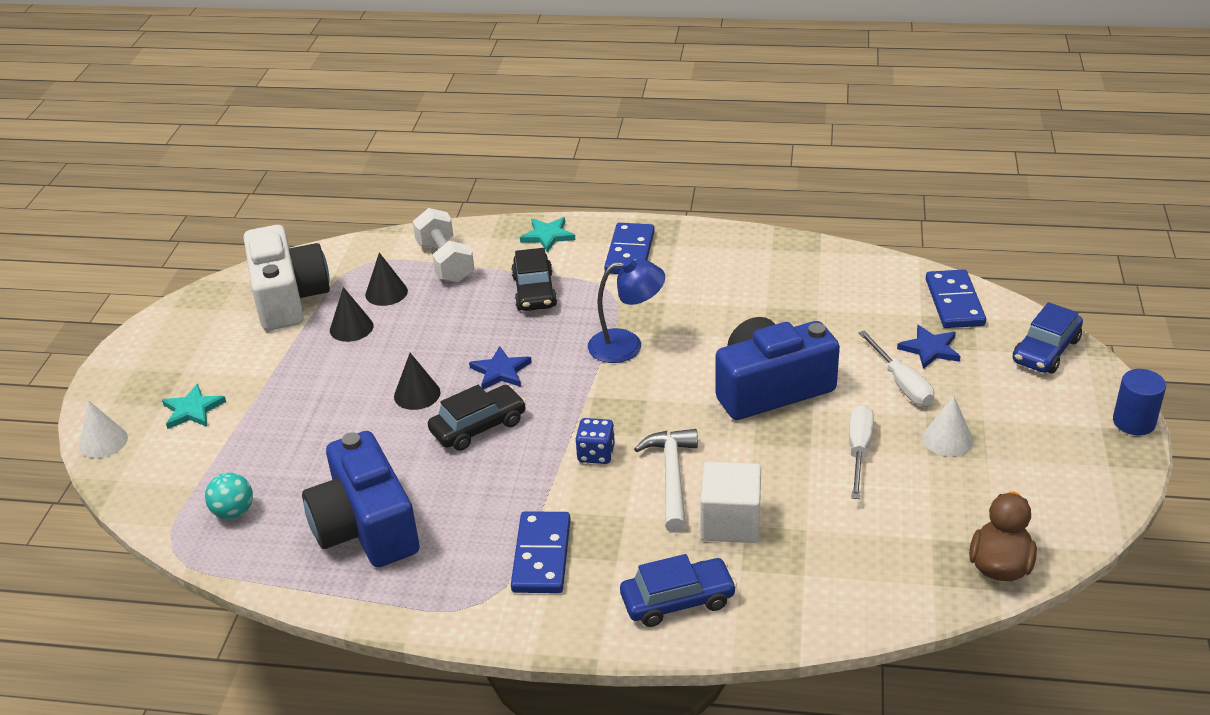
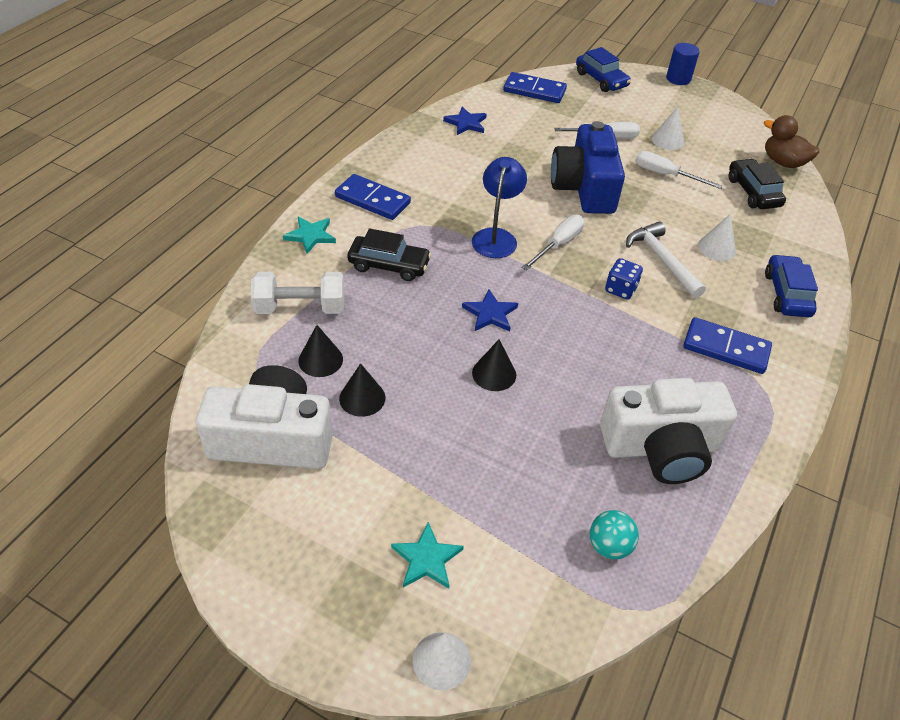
camera: 75 degrees left, 10 degrees up
blue camera [302,431,420,567] -> white camera [600,378,737,484]
black car [428,385,526,451] -> black car moved to [729,159,786,209]
white hammer [634,429,698,533] -> white hammer turned 45 degrees clockwise [626,221,706,298]
white cube [700,462,761,543] -> white cone [698,214,736,261]
blue star [897,325,961,369] -> blue star moved to [443,107,487,135]
none -> white screwdriver [522,215,585,270]

